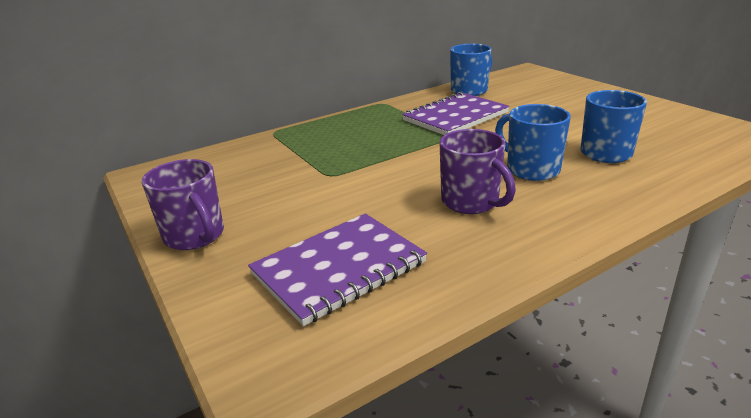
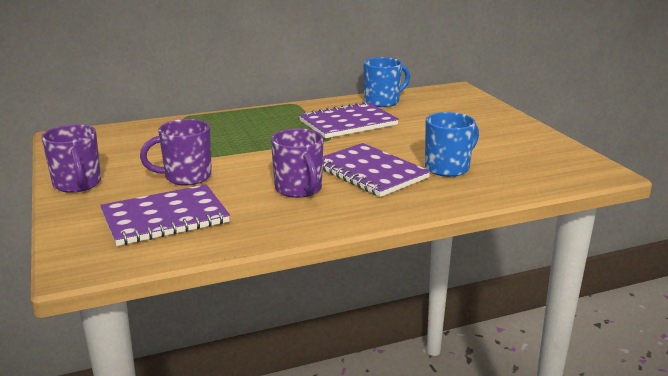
camera: 10 degrees right, 5 degrees down
blue mug [495,104,571,181] -> purple notebook [322,143,431,197]
none -> purple mug [140,119,212,186]

